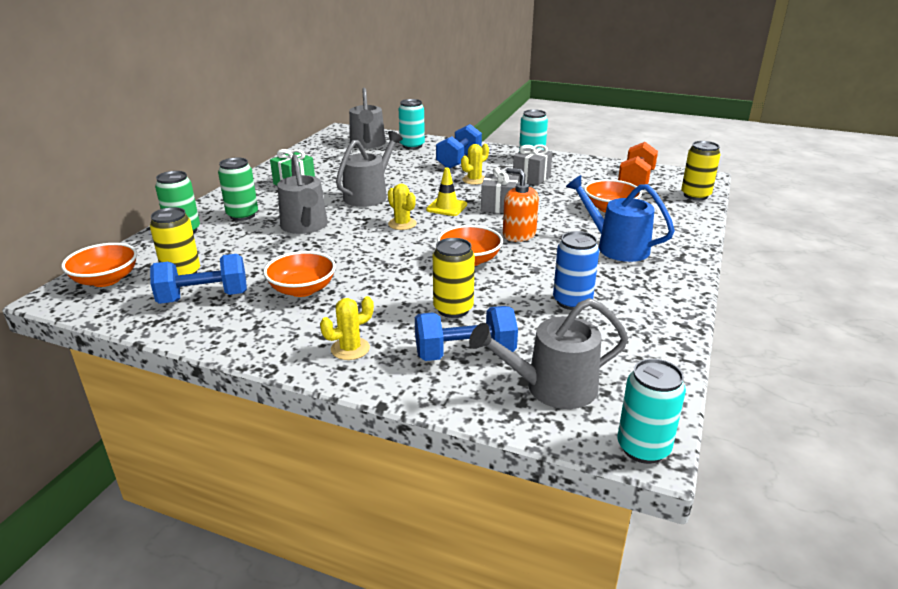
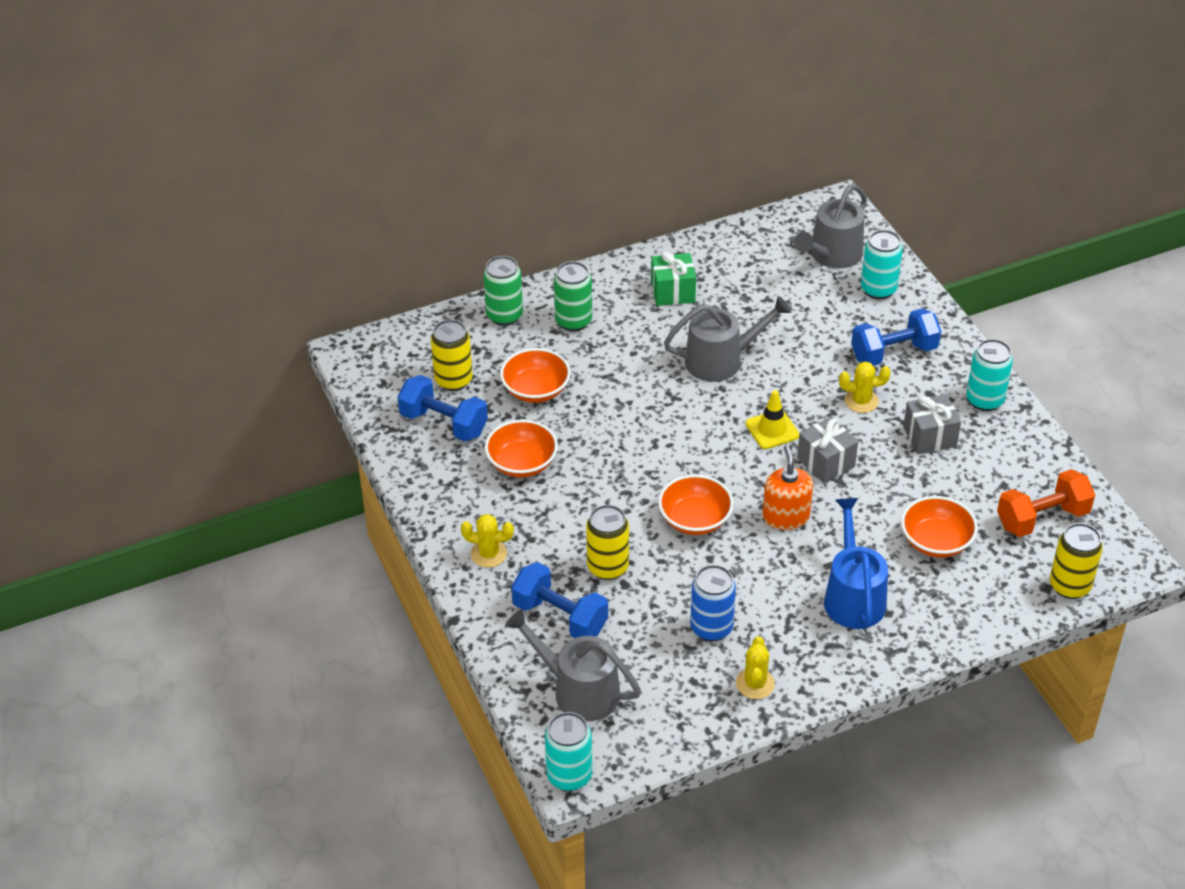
camera: 45 degrees right, 15 degrees up
orange bowl [61,243,137,287] -> orange bowl moved to [500,348,571,403]
grey watering can [278,154,328,234] -> none
yellow cactus [388,184,417,230] -> yellow cactus moved to [736,636,775,699]

